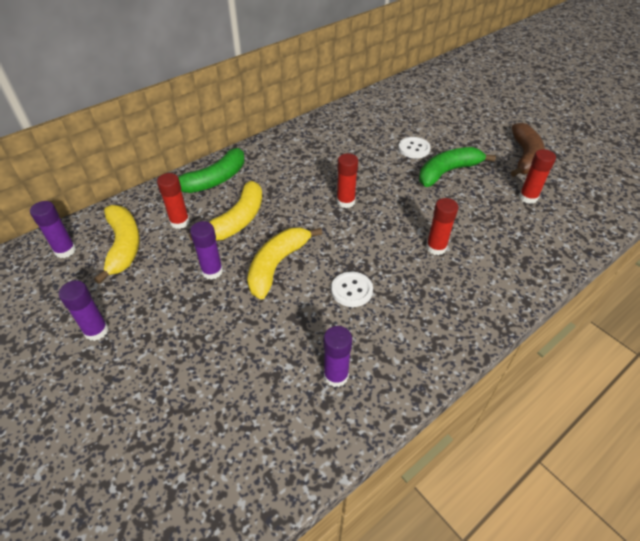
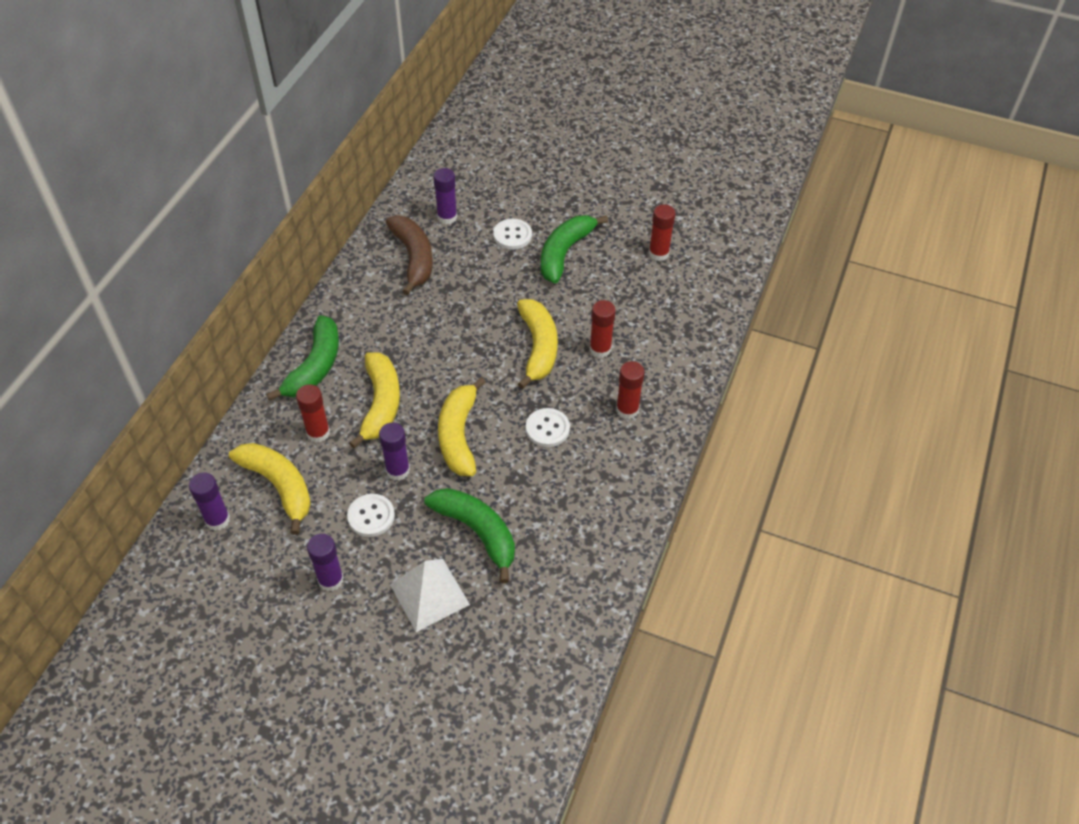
camera: 30 degrees left, 5 degrees up
purple glue stick [324,326,352,387] -> purple glue stick moved to [433,168,457,224]
red glue stick [337,153,358,208] -> red glue stick moved to [616,361,645,419]
brown banana [511,123,545,177] -> brown banana moved to [386,215,433,295]
none -> white button [347,494,395,537]
none -> white pyramid [390,559,470,632]
none -> green banana [424,488,515,583]
none -> yellow banana [517,299,558,389]

